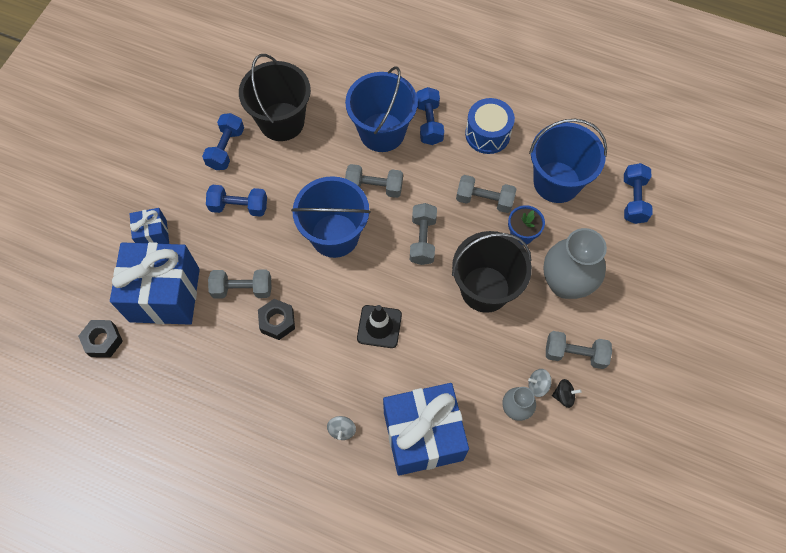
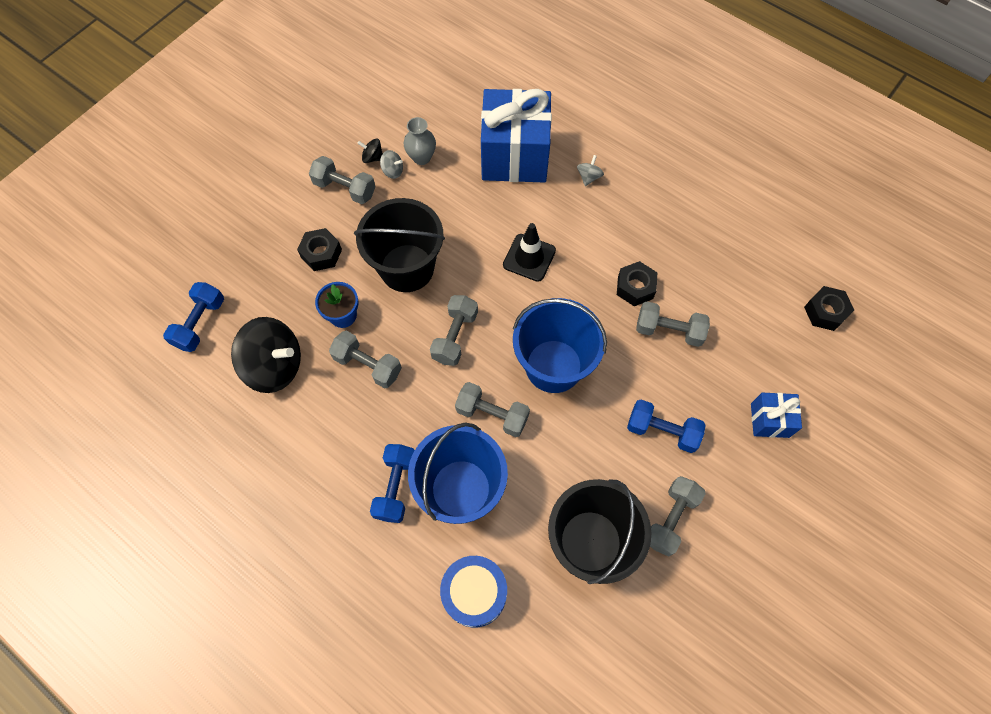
camera: 165 degrees left, 0 degrees up
blue gift [110,242,200,325] -> none
blue dumbbell [202,113,244,170] -> grey dumbbell [650,476,706,557]
blue drum [465,98,515,154] -> blue drum moved to [440,556,507,628]
blue bucket [529,119,607,203] -> black spinning top [231,317,301,393]
grey vase [543,228,607,299] -> black nut [297,228,342,271]

